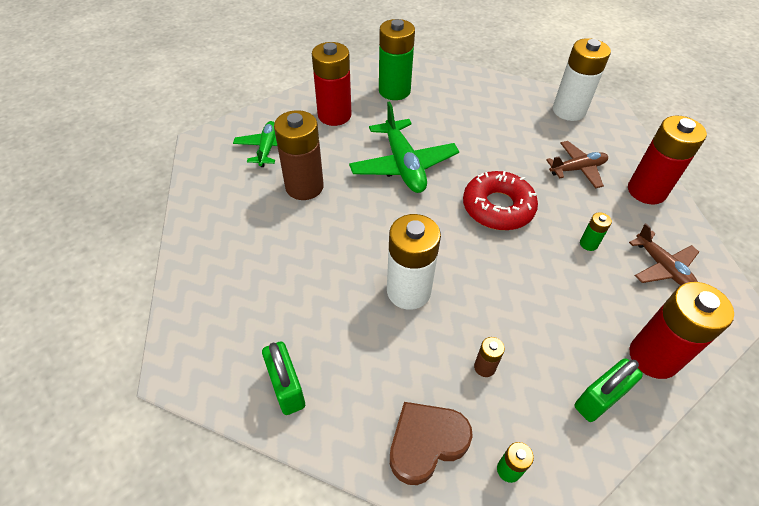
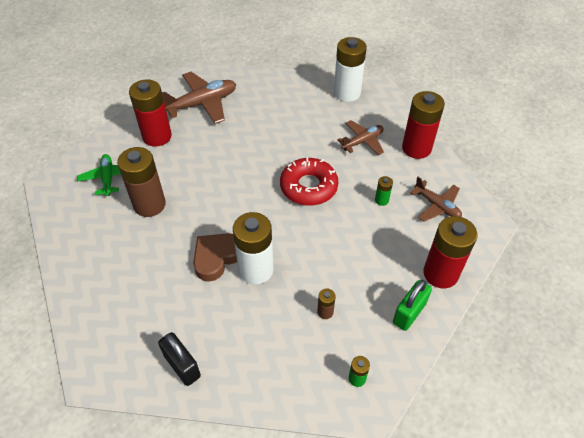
camera: 15 degrees left, 0 degrees up
green padlock [262,342,305,415] -> black padlock [158,332,201,386]
green plane [349,101,459,193] -> none
green battery [379,19,415,100] -> brown plane [162,72,236,124]
brown heart [390,402,473,485] -> brown heart moved to [193,233,237,281]

